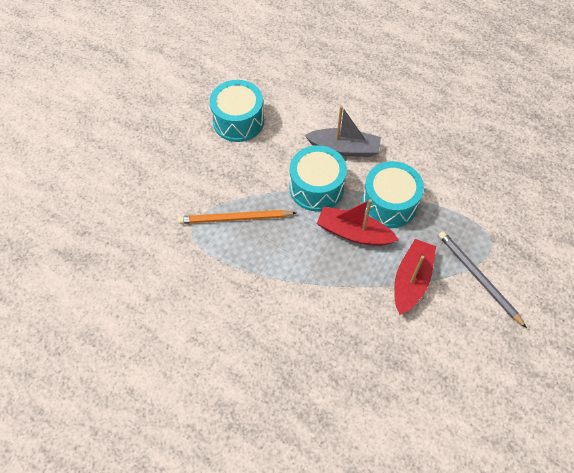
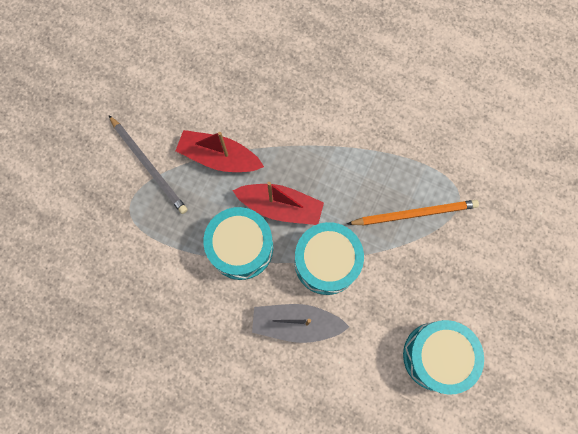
camera: 175 degrees right, 15 degrees up
red boat [394,239,436,315] -> red boat turned 90 degrees clockwise [175,130,264,172]

